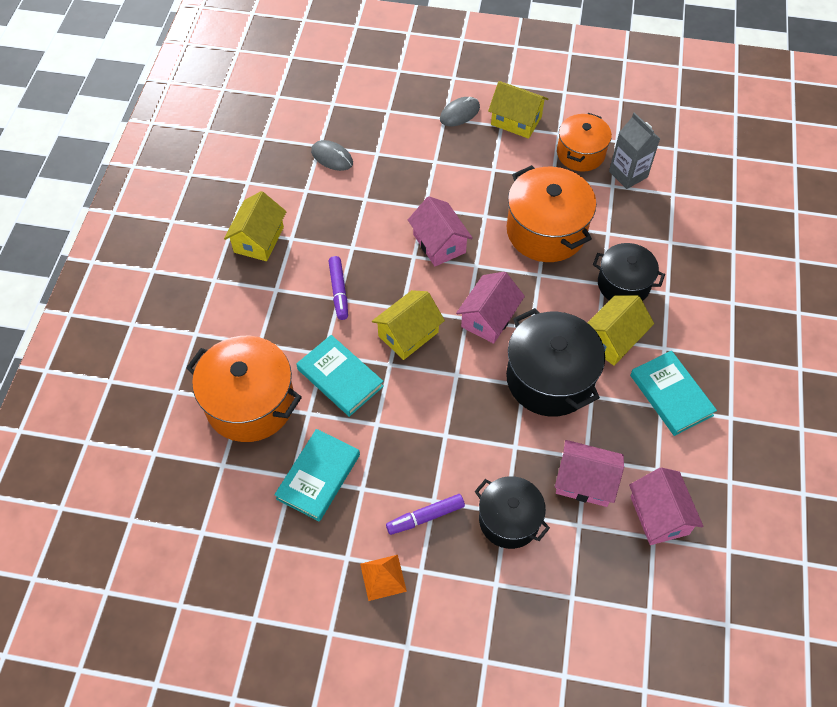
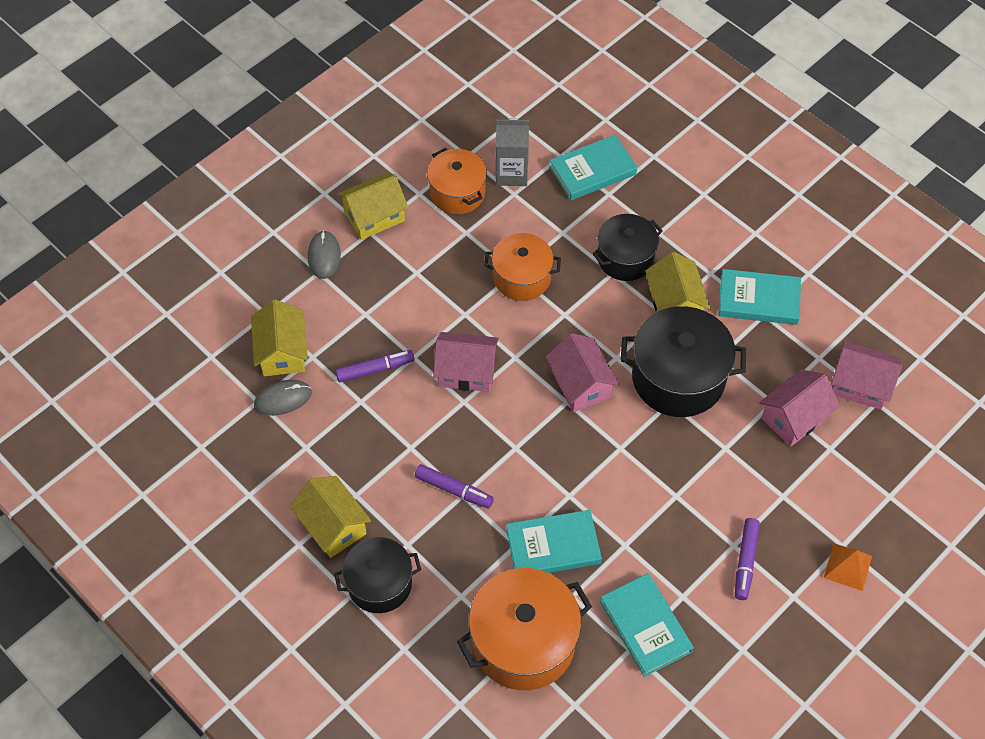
camera: 55 degrees left, 0 degrees up
orange pyramid [360,555,407,601] -> orange pyramid moved to [824,543,872,591]
yellow house [372,290,445,360] -> yellow house moved to [251,299,308,376]
black pot [475,476,550,549] -> black pot moved to [334,537,421,613]
orange pot [507,165,596,262] -> orange pot [484,233,561,301], size x0.64
none -> purple marker [335,350,414,382]
none -> turquoise book [549,135,637,201]

